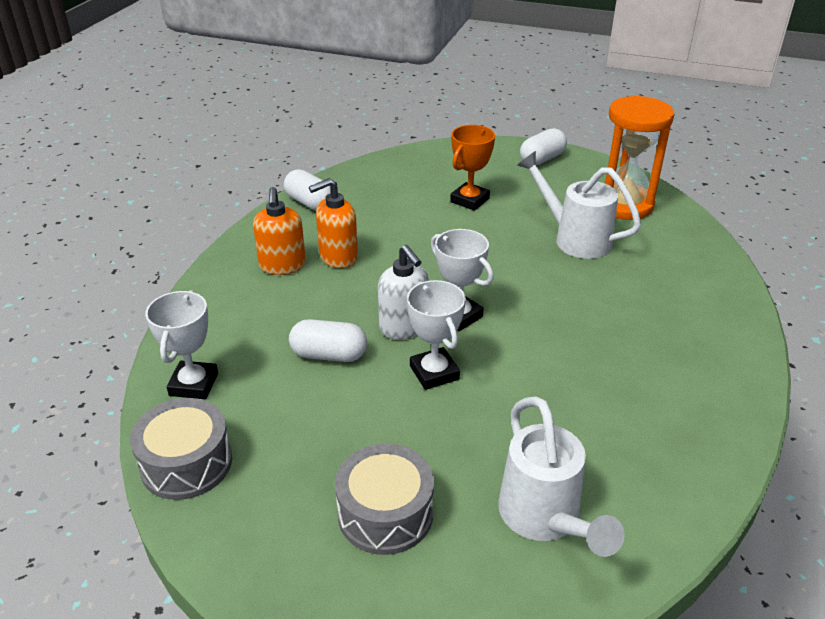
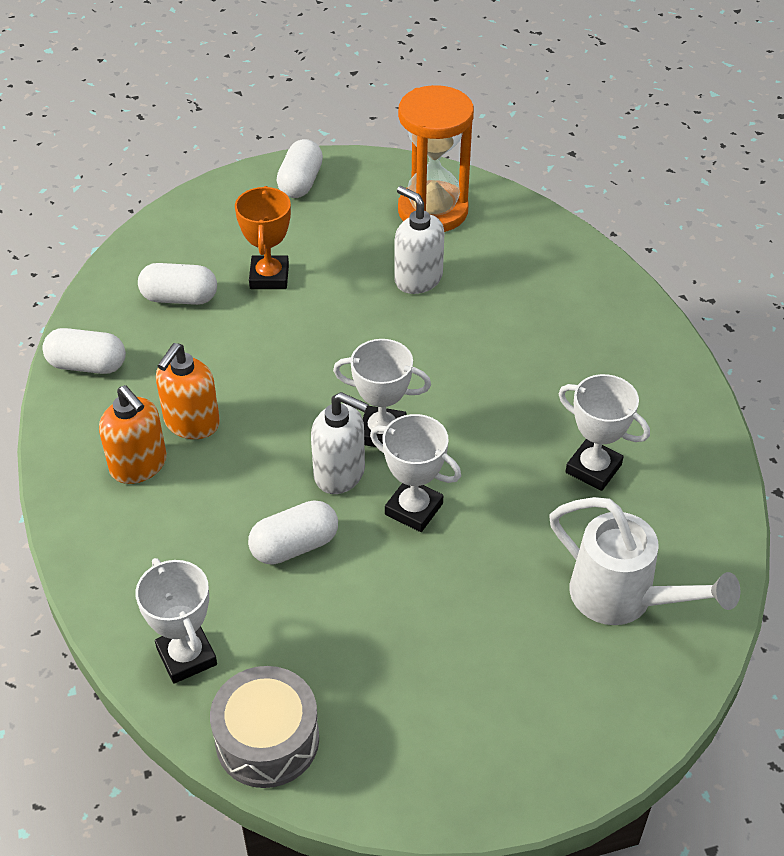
camera: 35 degrees left, 10 degrees up
grey drum [335,444,434,555] -> none
white watering can [517,151,641,259] -> white soap dispenser [394,186,445,294]
none -> white capsule [138,263,217,305]
none -> white trophy [558,374,650,491]

